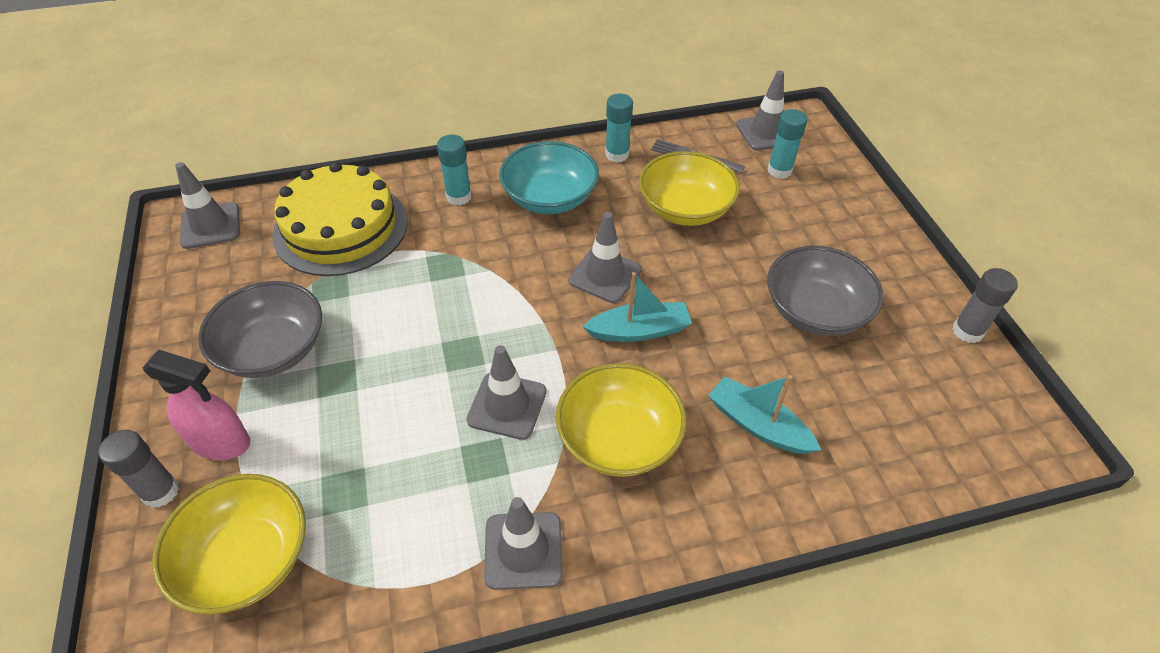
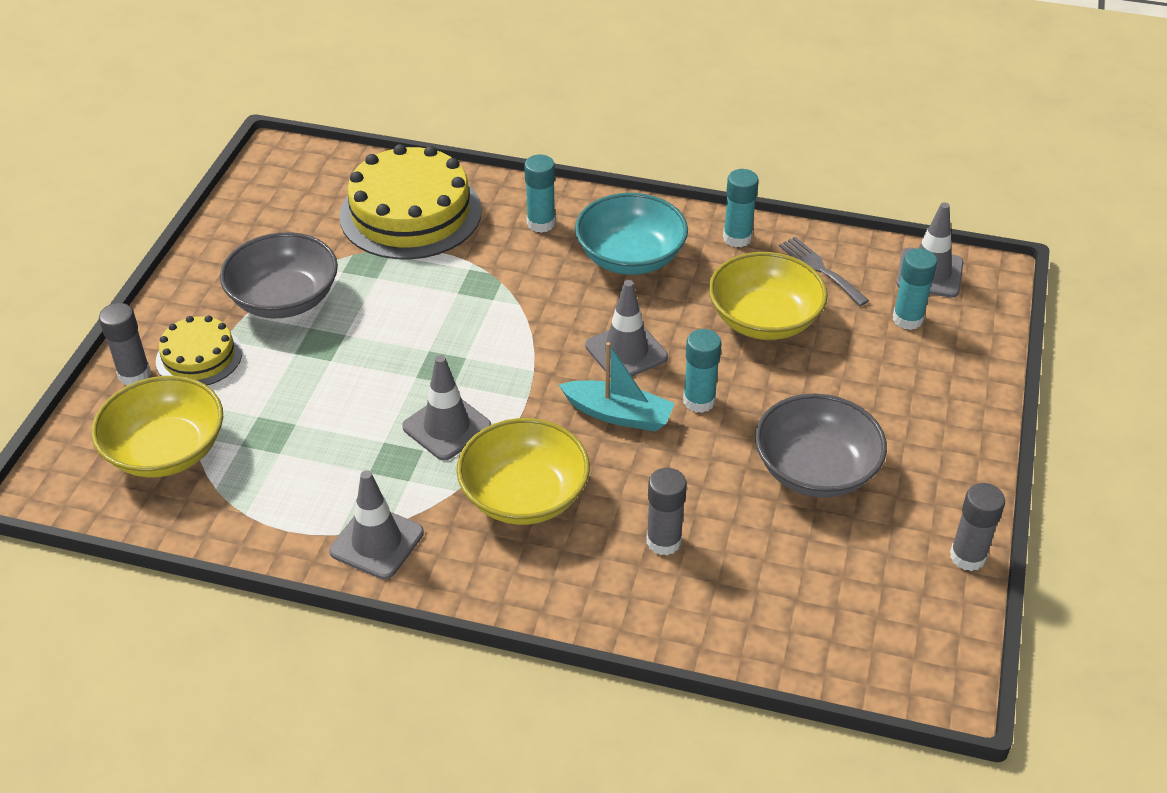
camera: 30 degrees right, 5 degrees down
pink spray bottle [143,350,250,460] -> yellow cake [156,316,242,385]
grey traffic cone [175,162,240,249] -> none
turquoise boat [708,375,821,454] -> grey glue stick [646,468,687,555]
none -> turquoise glue stick [683,329,722,413]

